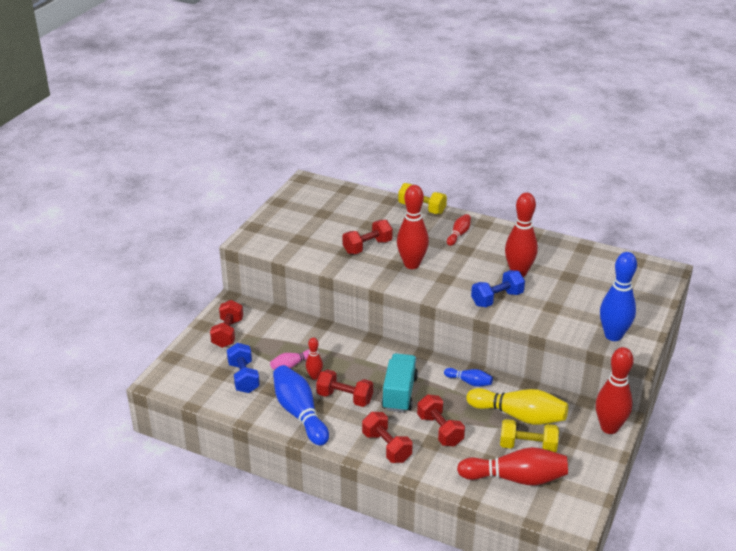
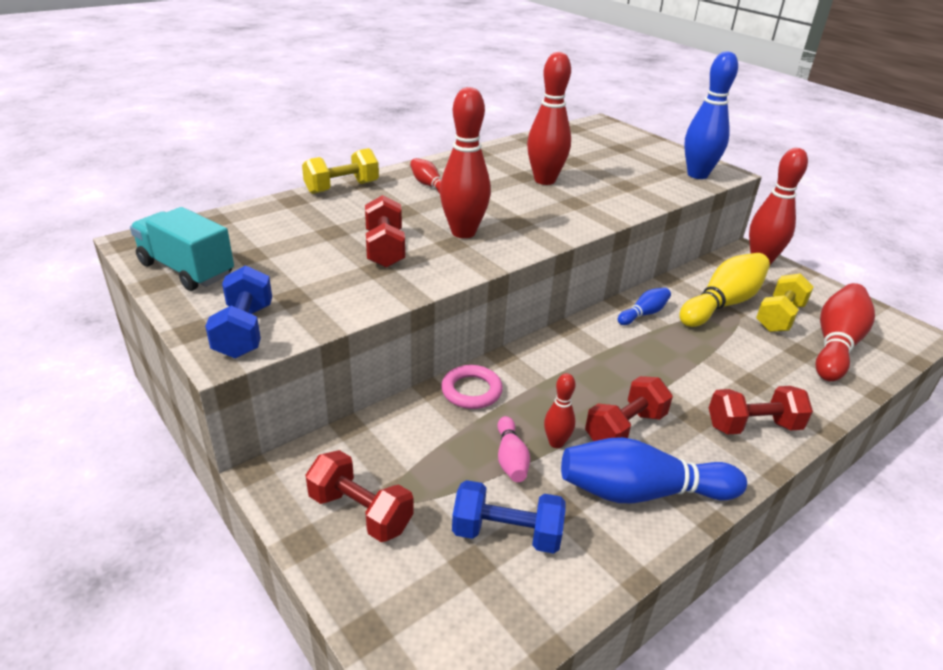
camera: 65 degrees left, 0 degrees up
turquoise truck [381,353,418,412] -> turquoise truck moved to [130,207,234,291]
red dumbbell [417,394,465,447] -> none
blue dumbbell [471,270,525,307] -> blue dumbbell moved to [205,265,272,358]
none -> pink ring [441,365,503,409]

